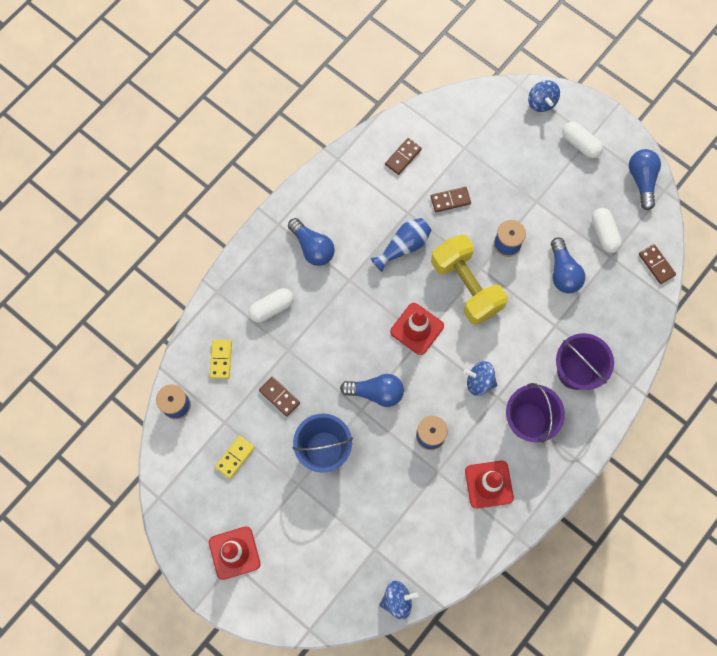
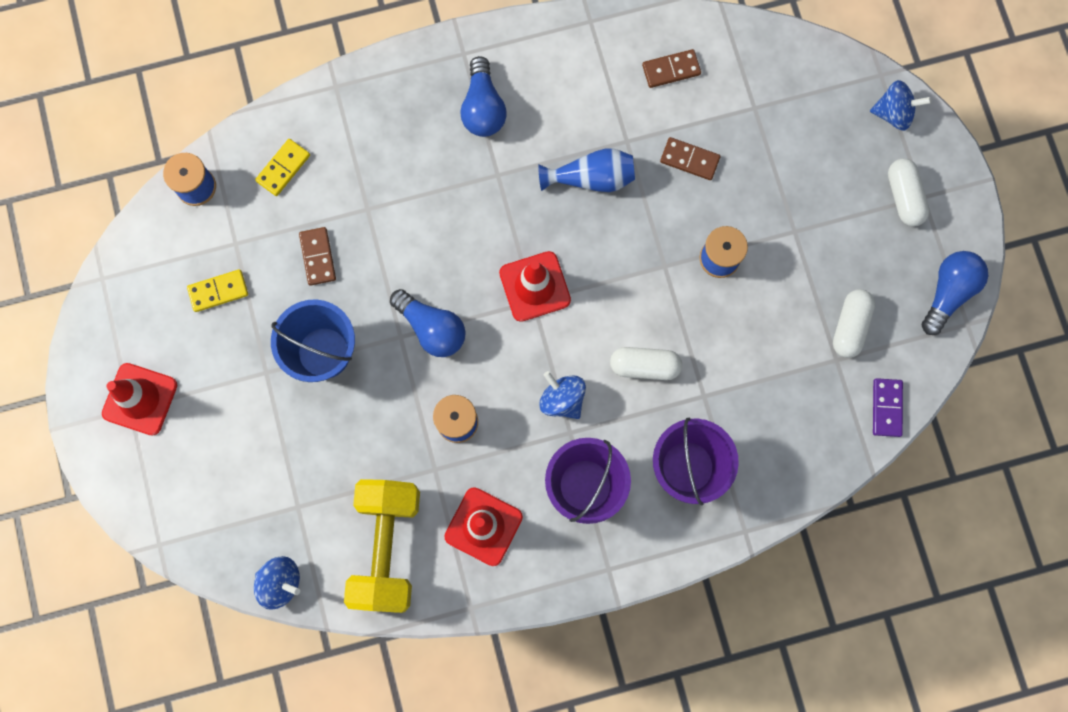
camera: 35 degrees right, 5 degrees up
white capsule [248,288,294,323] -> white capsule moved to [610,347,682,380]
yellow dumbbell [431,234,508,325] -> yellow dumbbell moved to [344,479,420,613]
blue spinning top [528,80,560,112] -> blue spinning top turned 105 degrees counterclockwise [870,80,932,131]
blue light bulb [551,237,585,293] -> none
brown domino [639,244,676,284] -> purple domino [873,378,903,437]

